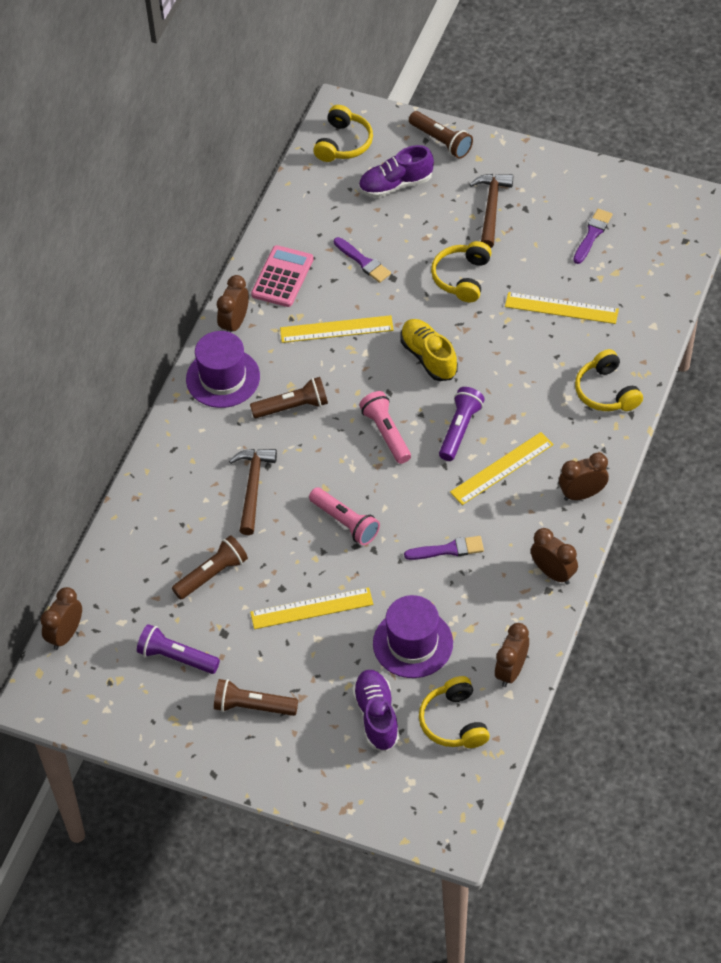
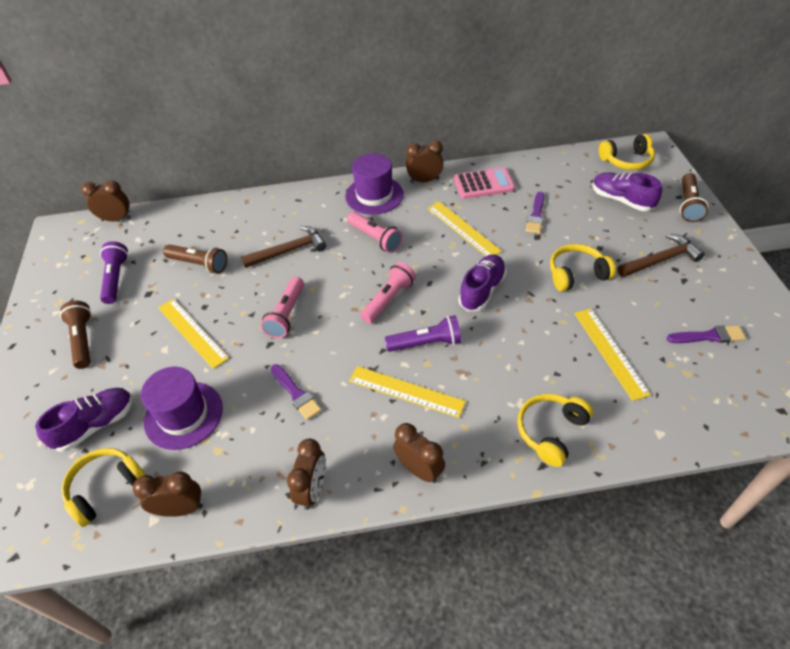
camera: 60 degrees right, 5 degrees down
brown flashlight [250,377,328,418] -> pink flashlight [347,212,403,253]
yellow shoe [400,319,458,381] -> purple shoe [458,254,507,311]

